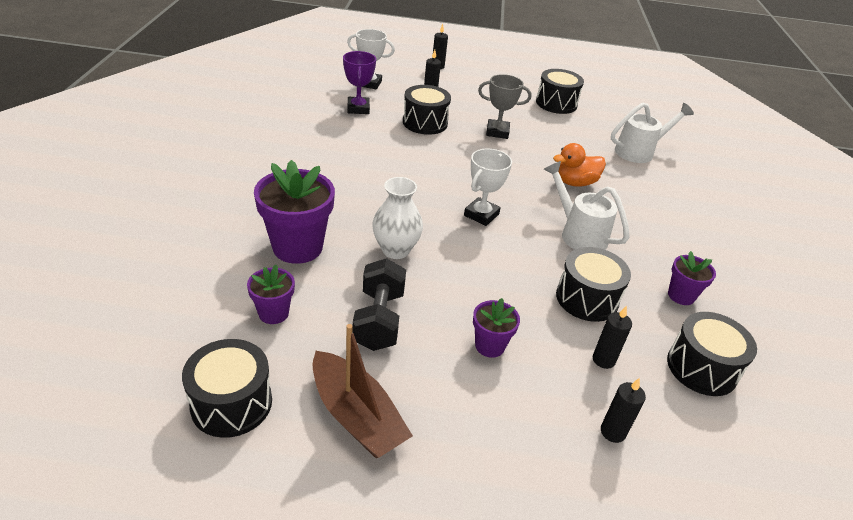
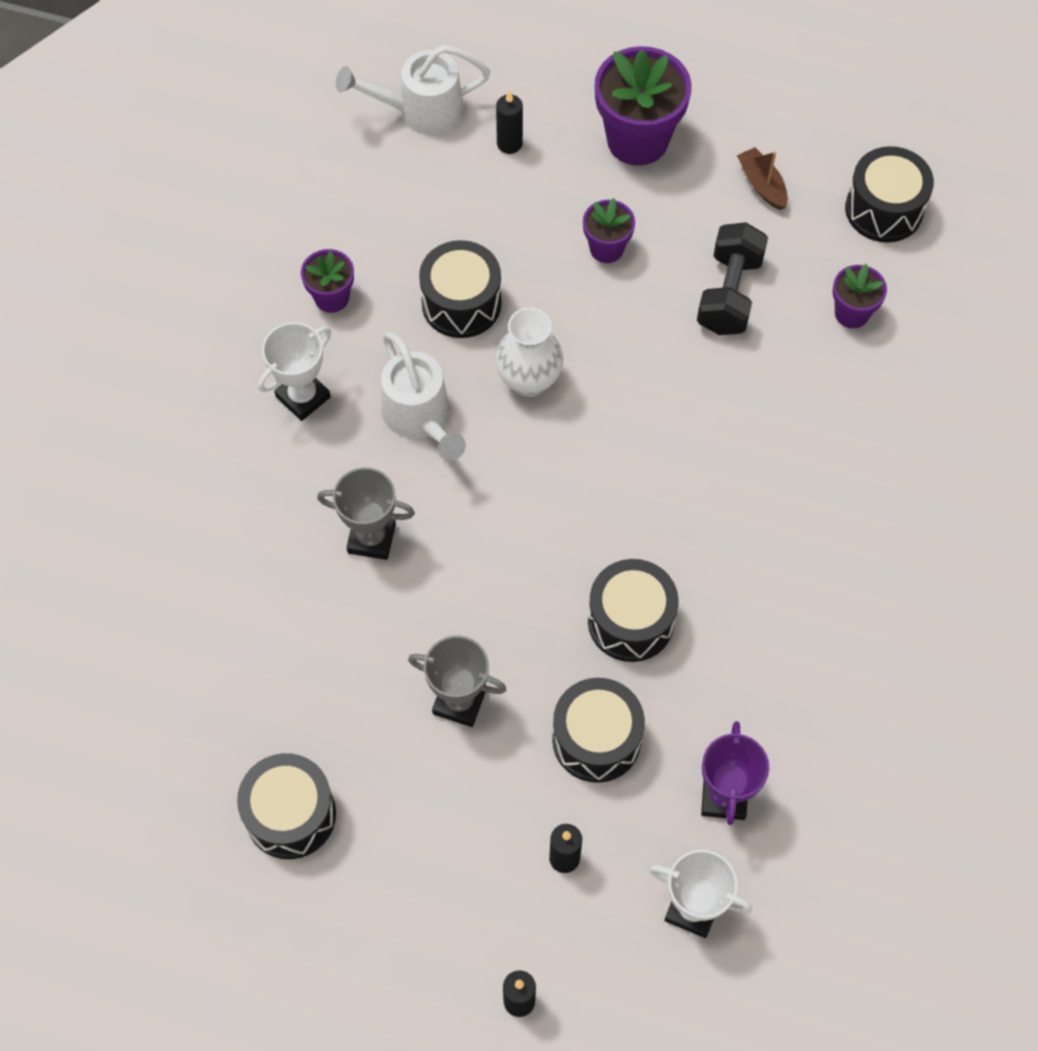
camera: 165 degrees left, 25 degrees up
purple flower pot [254,160,335,264] -> purple flower pot moved to [595,46,692,166]
brown boat [312,324,413,458] -> brown boat [737,147,788,210], size x0.55
white vase [372,177,423,259] -> white vase moved to [495,307,564,397]
white trophy [464,149,512,226] -> white trophy moved to [258,322,331,421]
orange duck [553,143,606,187] -> grey trophy [317,467,415,560]
black candle [593,306,632,369] -> none
white watering can [611,103,694,163] -> white watering can moved to [336,45,490,135]
black drum [667,312,757,396] -> black drum moved to [588,559,679,662]

